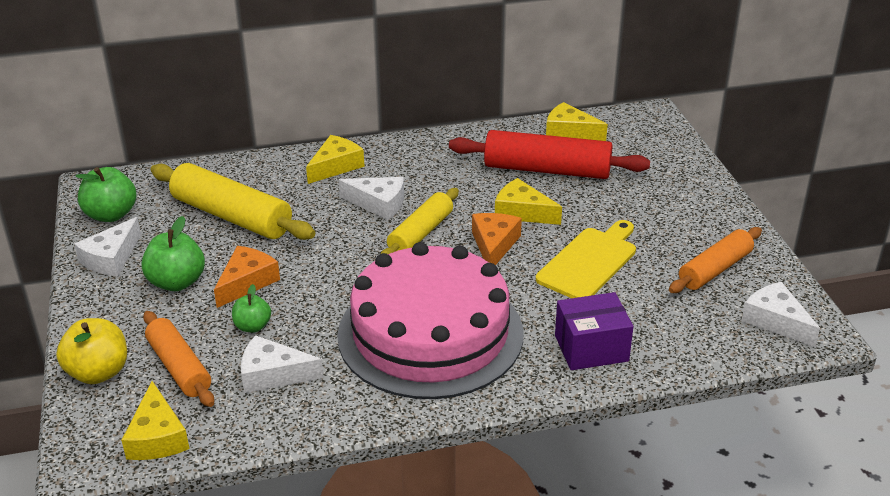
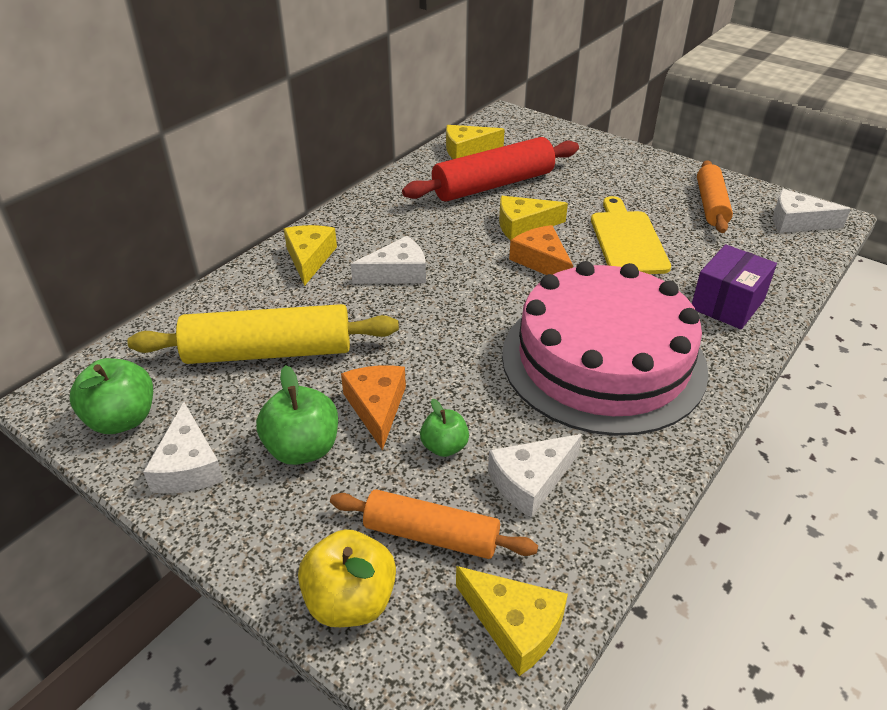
camera: 40 degrees left, 5 degrees up
yellow rolling pin [381,188,459,254] -> none

